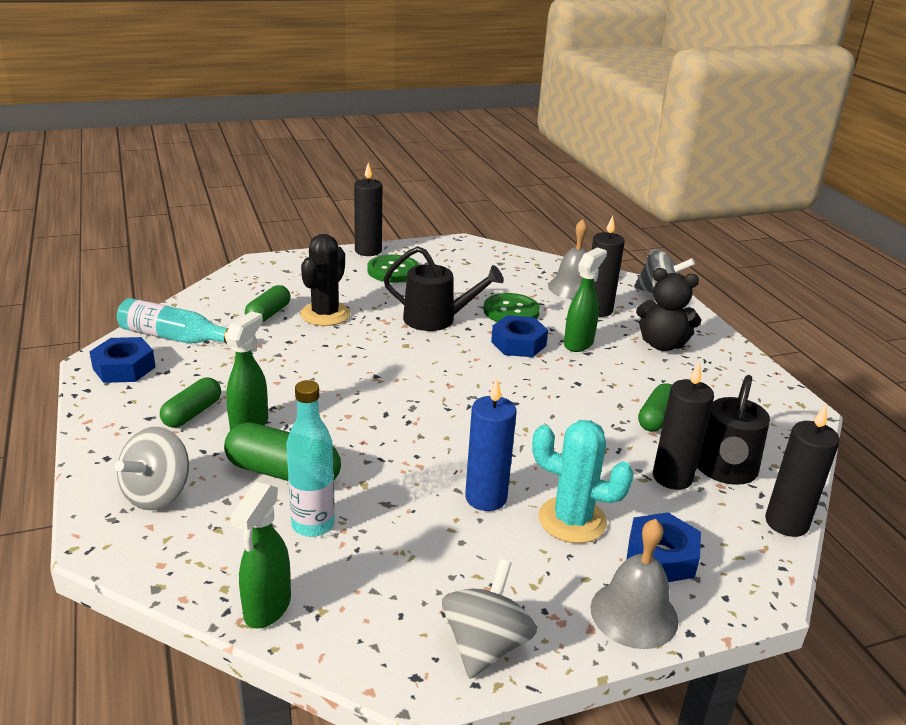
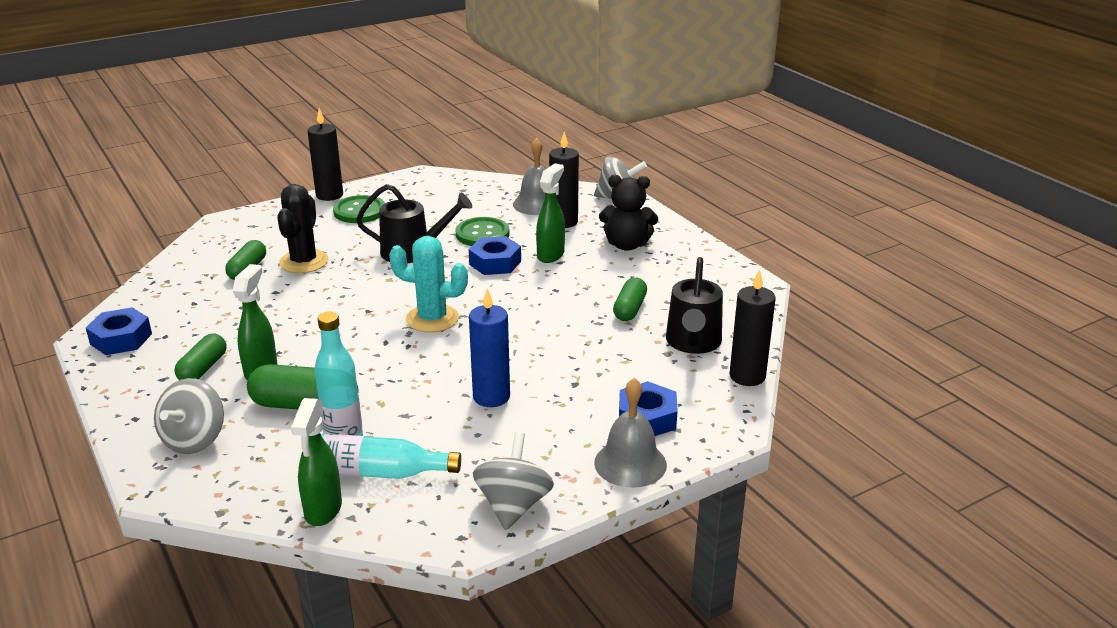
camera: 10 degrees left, 0 degrees up
turquoise bottle [117,298,228,344] -> turquoise bottle moved to [321,434,461,479]
turquoise cactus [532,420,634,543] -> turquoise cactus moved to [389,236,468,333]
black candle [653,362,714,490] -> none

